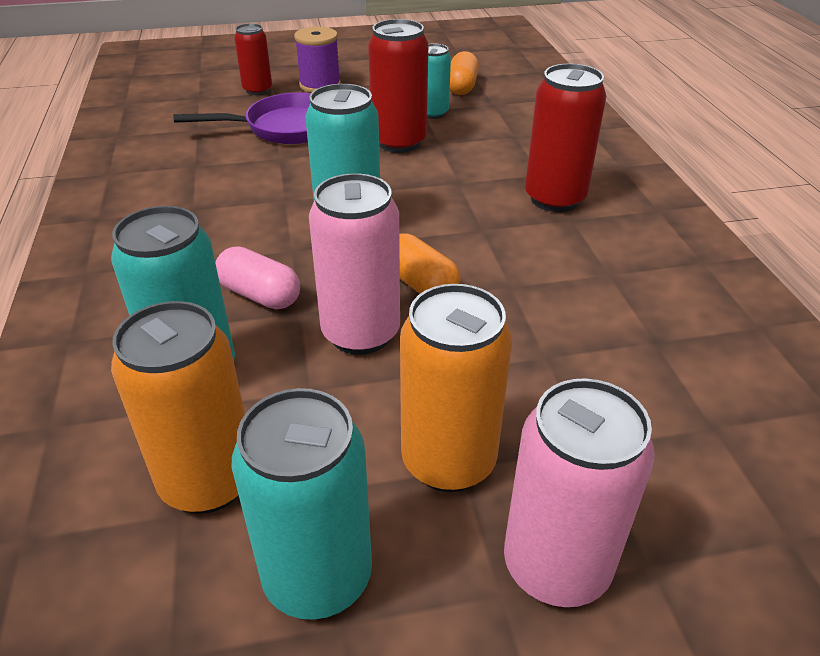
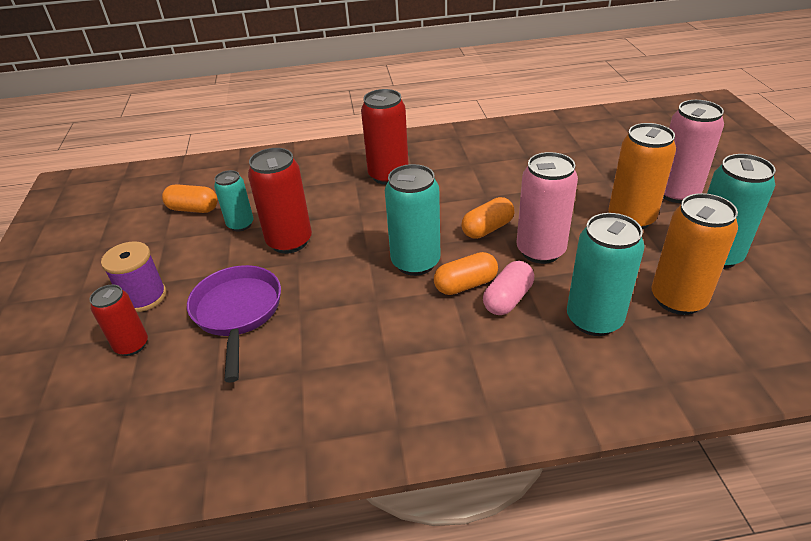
camera: 85 degrees left, 0 degrees up
none -> orange capsule [434,252,498,295]

